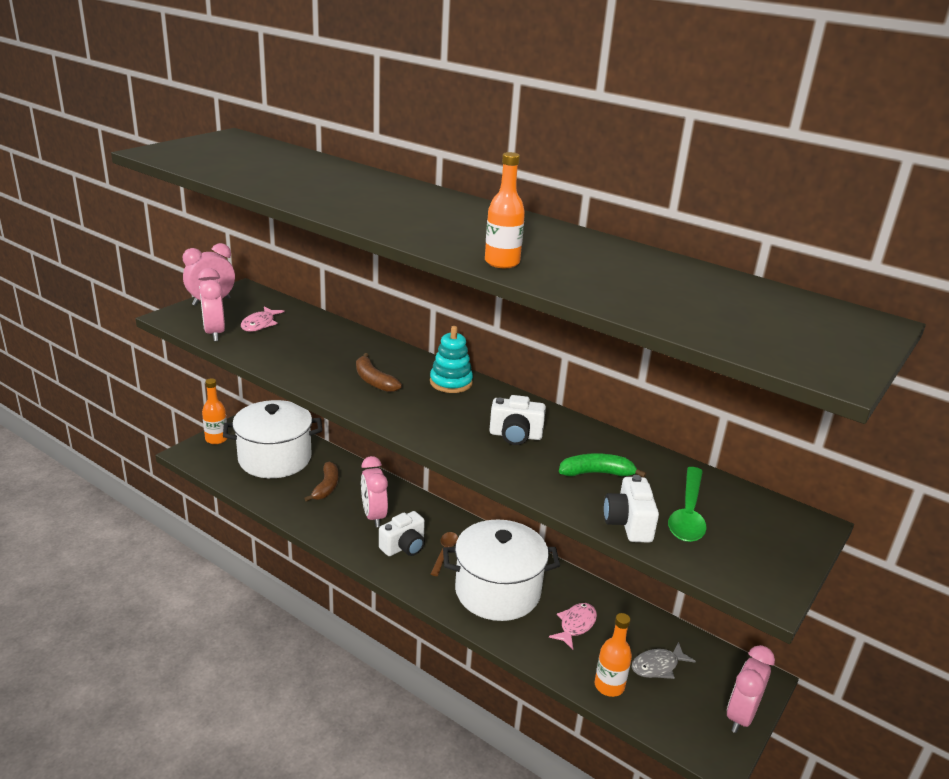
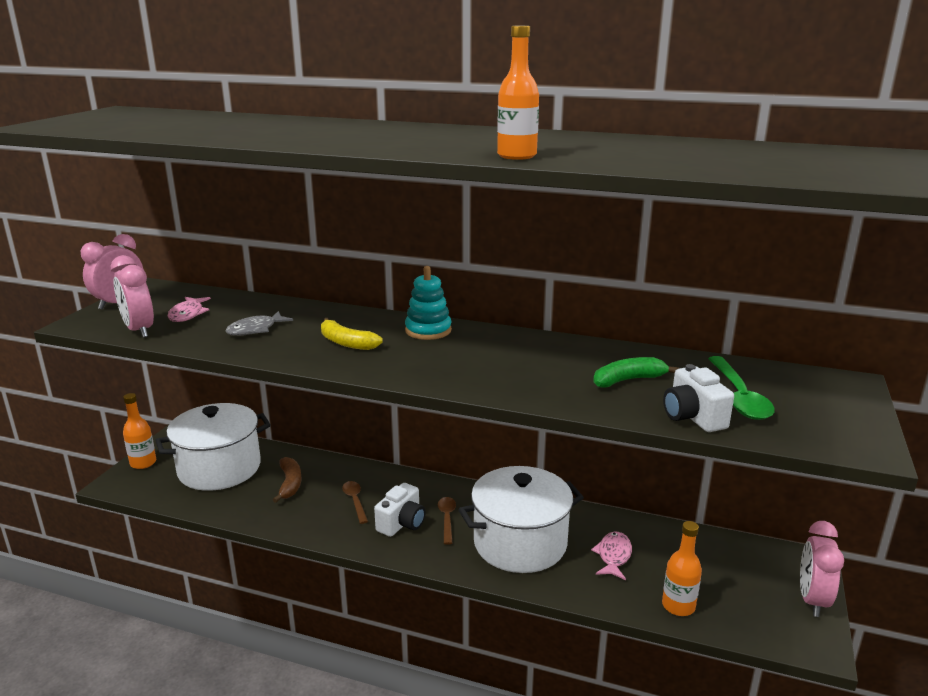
camera: 15 degrees left, 5 degrees down
brown banana [356,353,402,392] -> yellow banana [321,318,383,350]
pink clock [361,456,388,527] -> brown spoon [342,481,368,524]
white camera [489,395,546,445] -> none
grey fish [632,642,696,679] -> grey fish moved to [225,311,293,336]

